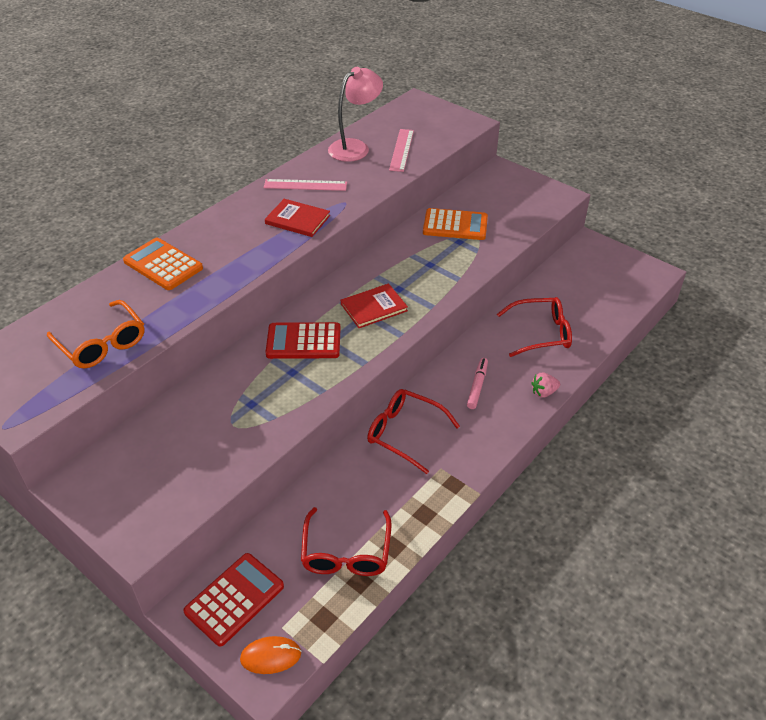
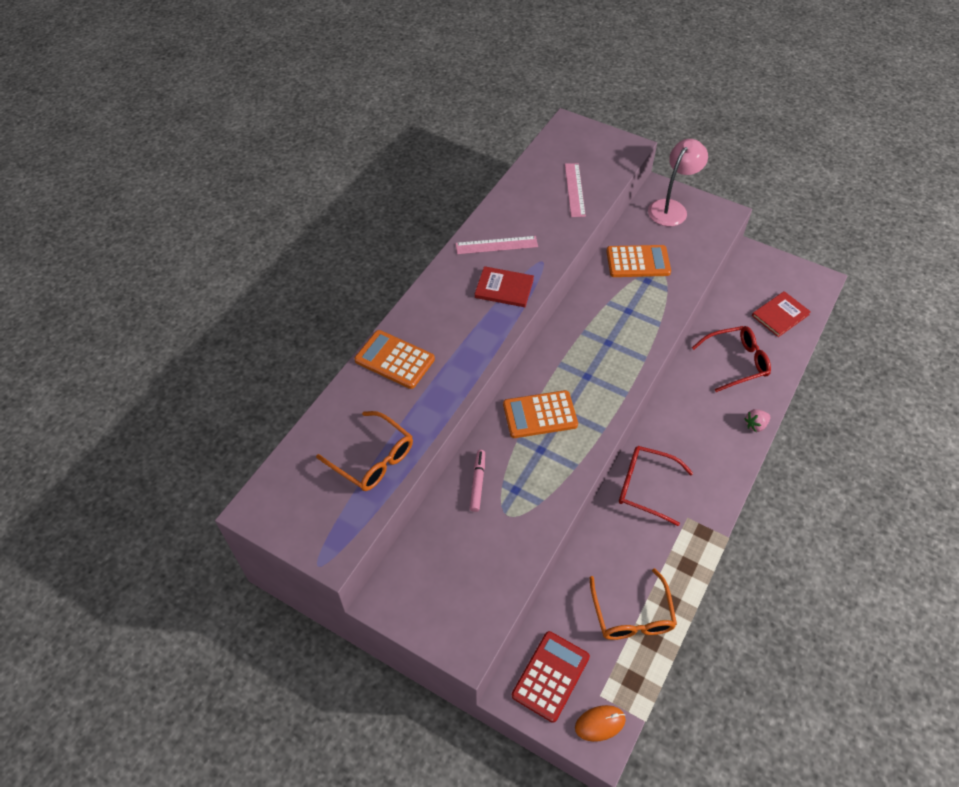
camera: 10 degrees left, 10 degrees up
red calculator [266,322,341,359] -> orange calculator [503,390,578,438]
red glasses [301,507,392,576] -> orange glasses [590,568,677,640]
pink lamp [328,67,383,162] -> pink lamp moved to [648,139,708,226]
red book [341,283,408,328] -> red book moved to [752,291,811,337]
pink marker [467,358,488,409] -> pink marker moved to [470,450,485,512]

